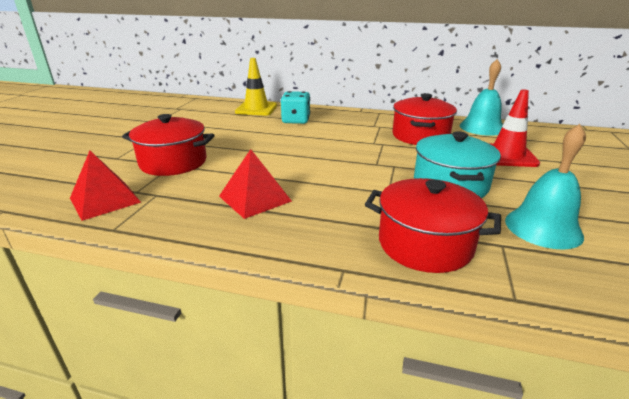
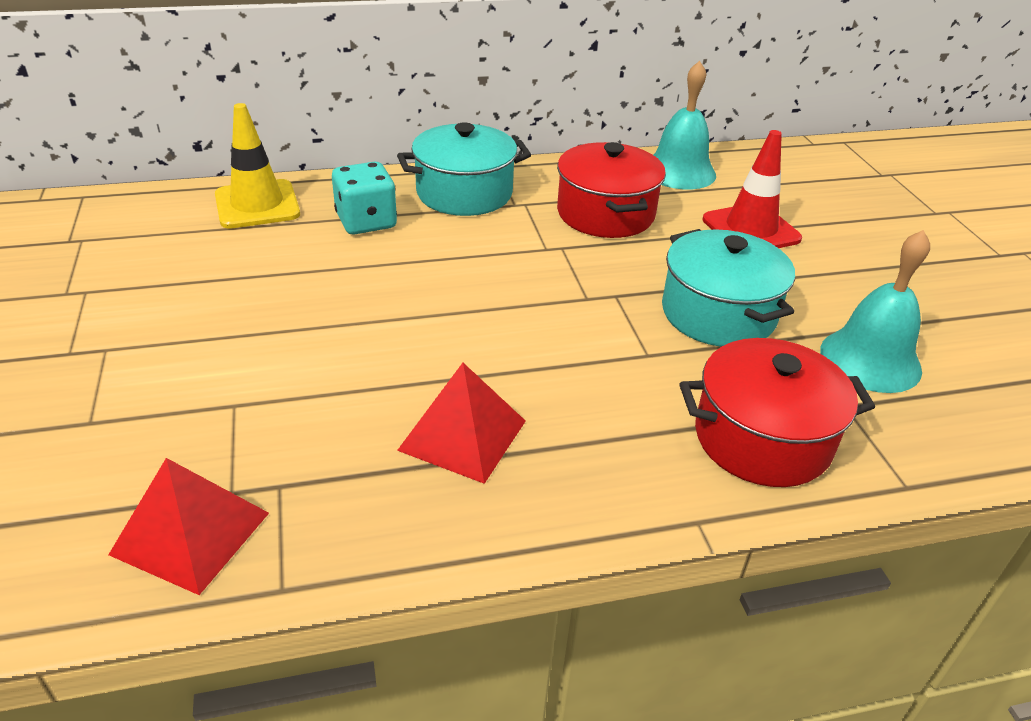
camera: 30 degrees left, 10 degrees up
red pot [122,114,215,176] -> none
none -> turquoise pot [397,122,531,216]

